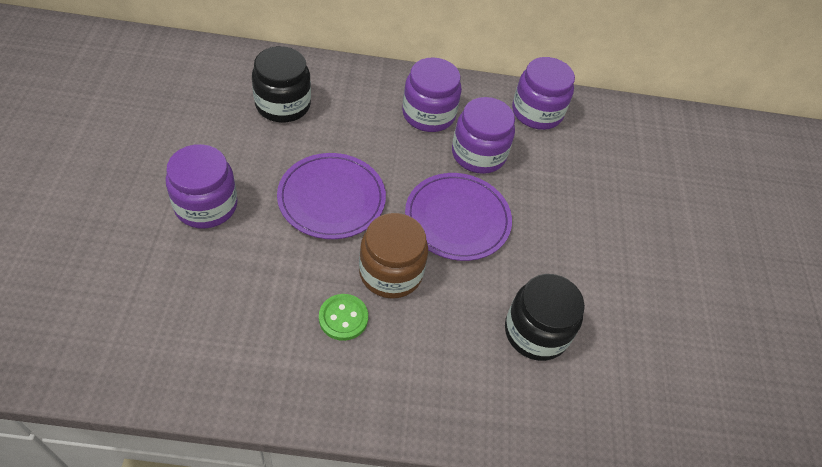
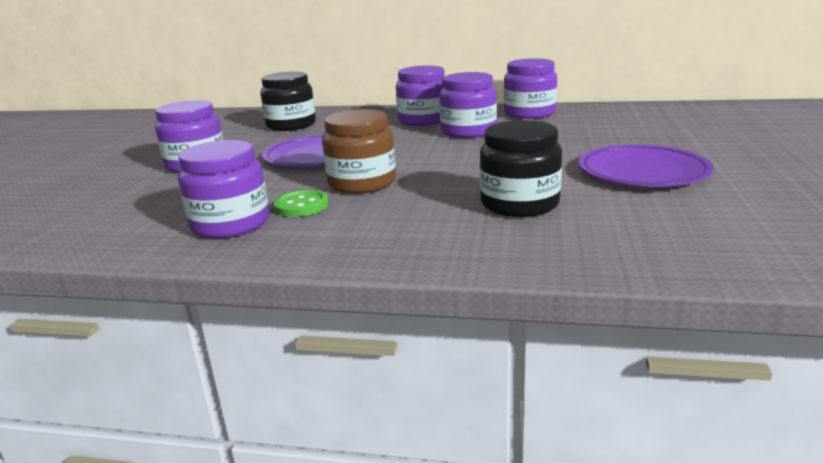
camera: 15 degrees right, 30 degrees down
purple plate [405,173,512,261] -> purple plate moved to [579,144,714,187]
none -> purple jar [178,140,269,238]

